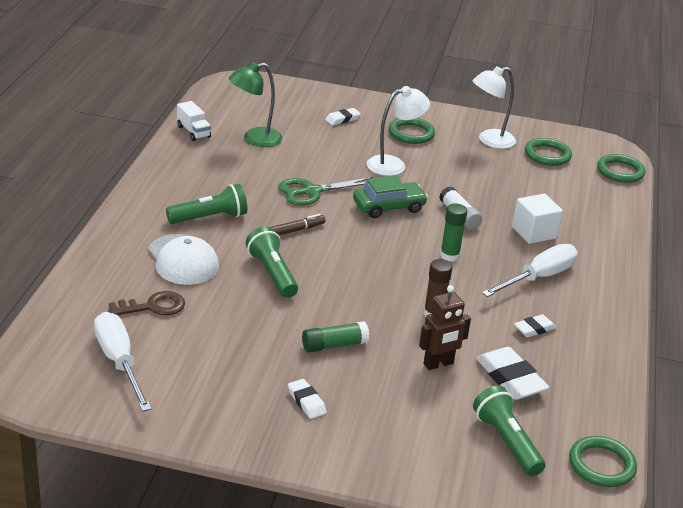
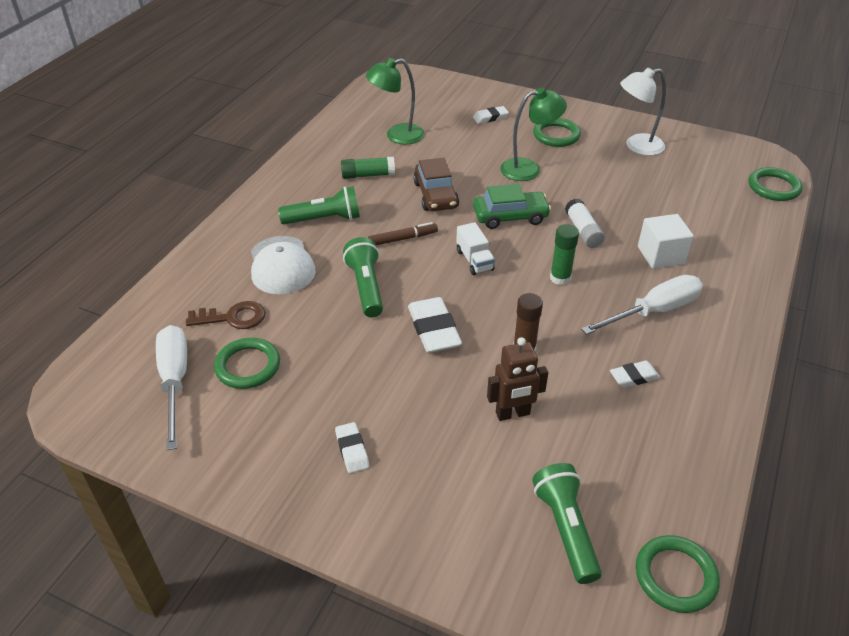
camera: 15 degrees right, 10 degrees up
white truck [177,101,211,141] -> white truck moved to [456,222,495,275]
green scissors [278,177,373,206] -> brown car [413,158,459,211]
green glue stick [302,321,369,352] -> green glue stick moved to [341,156,395,179]
white lamp [367,86,430,176] -> green lamp [500,88,567,181]
white eraser [476,347,549,400] -> white eraser moved to [408,297,462,353]
green ring [525,138,572,166] -> green ring moved to [214,338,280,389]

